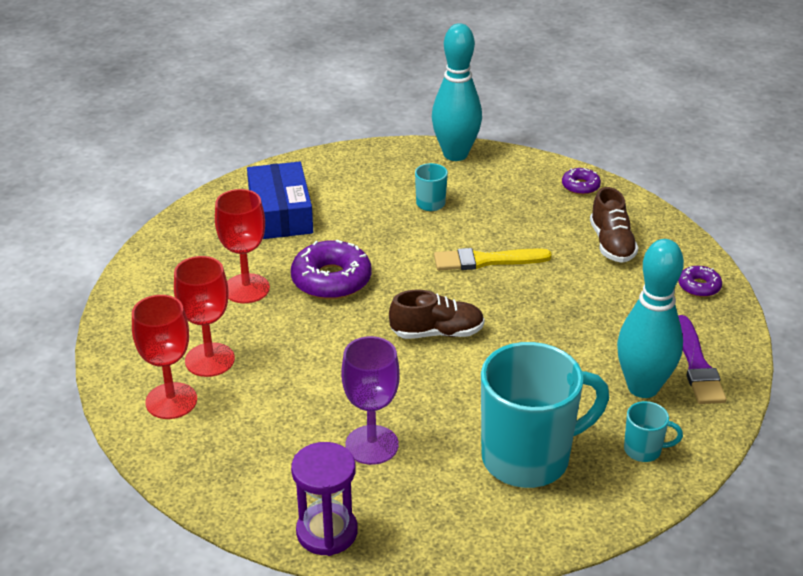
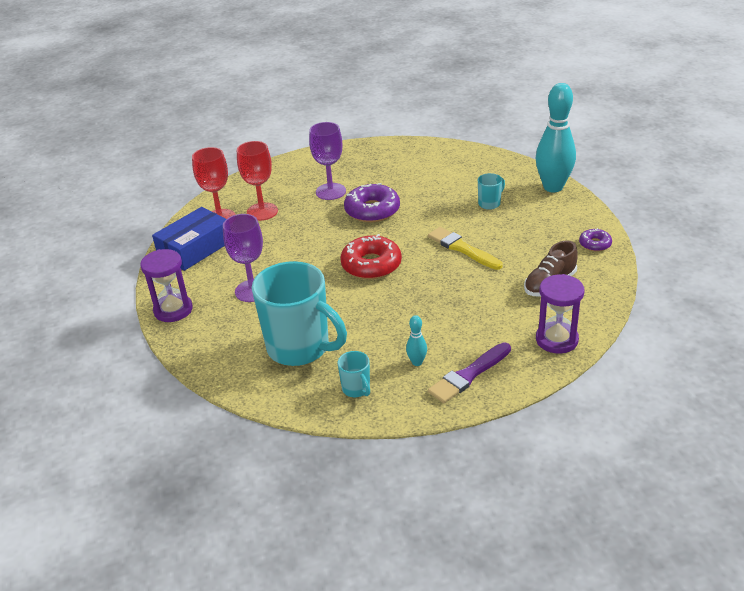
camera: 55 degrees right, 0 degrees up
red goblet [215,189,270,303] -> purple goblet [309,122,346,200]
blue box [247,162,313,239] -> blue box moved to [152,207,226,271]
brown shoe [389,290,485,339] -> red donut [340,234,402,279]
turquoise bowling pin [617,239,684,398] -> turquoise bowling pin [406,315,427,366], size x0.42
purple donut [678,266,722,297] -> purple hourglass [536,274,585,354]

